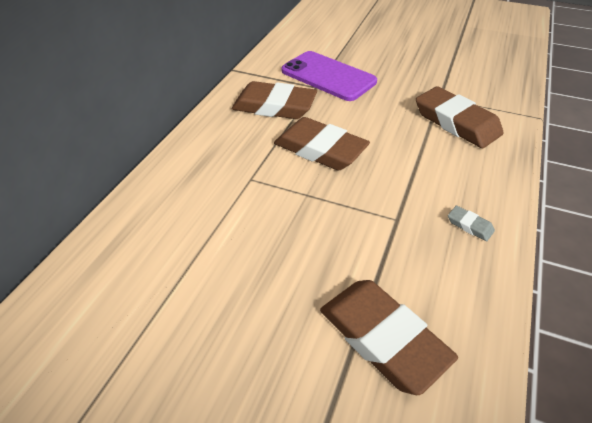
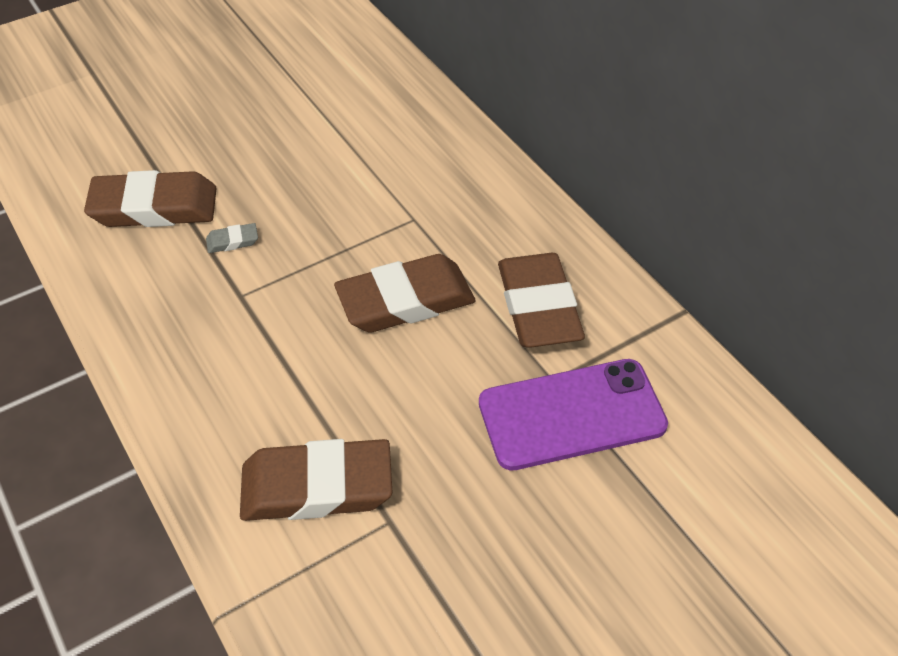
camera: 125 degrees right, 5 degrees up
brown eraser [232,81,317,119] -> brown eraser turned 60 degrees counterclockwise [498,253,585,348]
grey eraser [448,206,495,241] -> grey eraser moved to [206,223,258,253]

